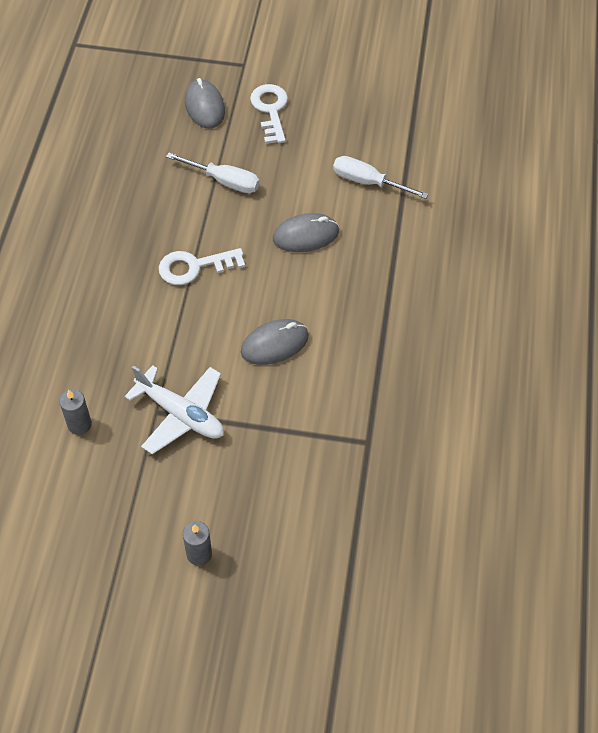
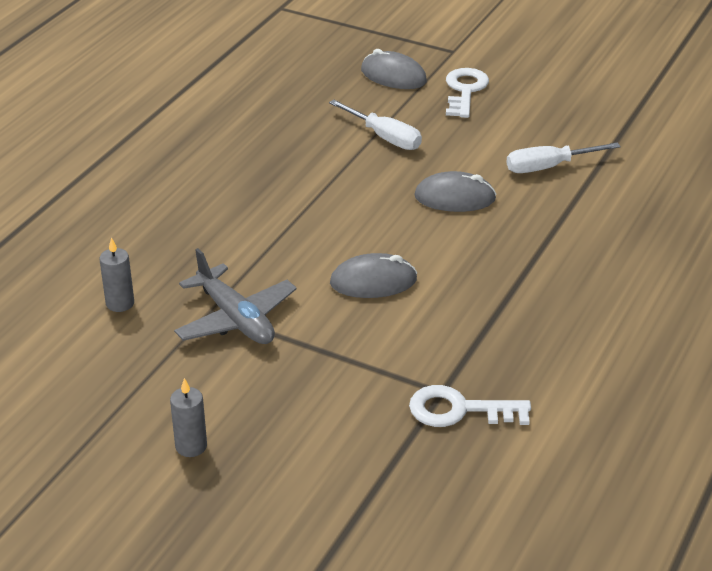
camera: 20 degrees right, 20 degrees down
white plane [125,365,224,455] -> grey plane [174,248,297,344]
white key [159,248,245,285] -> white key moved to [409,385,531,427]
grey mouse [185,78,225,129] -> grey mouse turned 60 degrees counterclockwise [361,49,427,89]
white screwdriver [333,156,428,199] -> white screwdriver turned 60 degrees counterclockwise [506,142,621,173]

